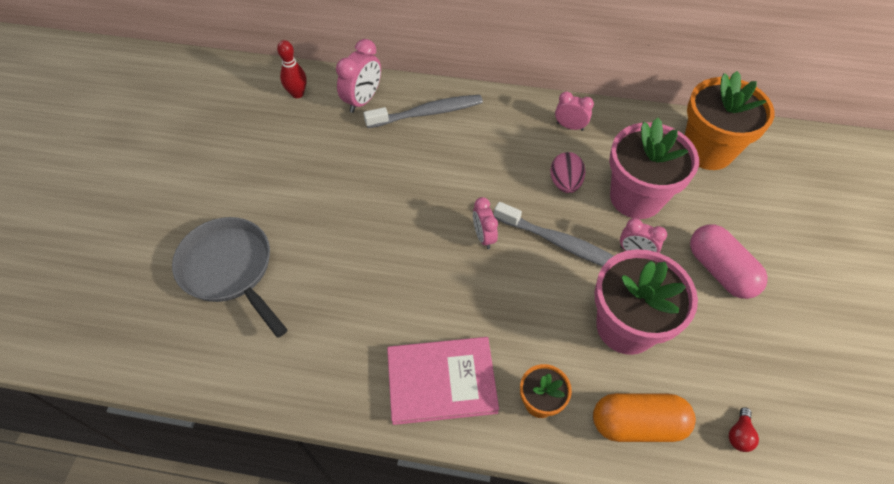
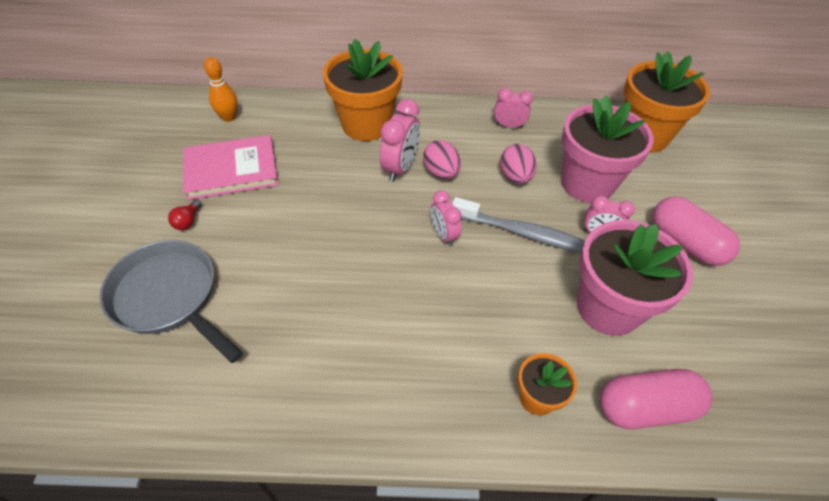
camera: 10 degrees left, 5 degrees down
red bowling pin [277,40,307,98] -> orange bowling pin [204,57,238,122]
pink clock [336,39,381,113] -> pink clock moved to [380,99,420,182]
grey toothbrush [363,95,483,128] -> orange flower pot [323,39,403,141]
pink book [387,337,499,425] -> pink book moved to [183,135,278,200]
orange capsule [593,393,696,442] -> pink capsule [600,369,712,429]
red light bulb [729,407,759,452] -> red light bulb moved to [168,200,202,230]
none -> pink egg [423,140,461,179]

